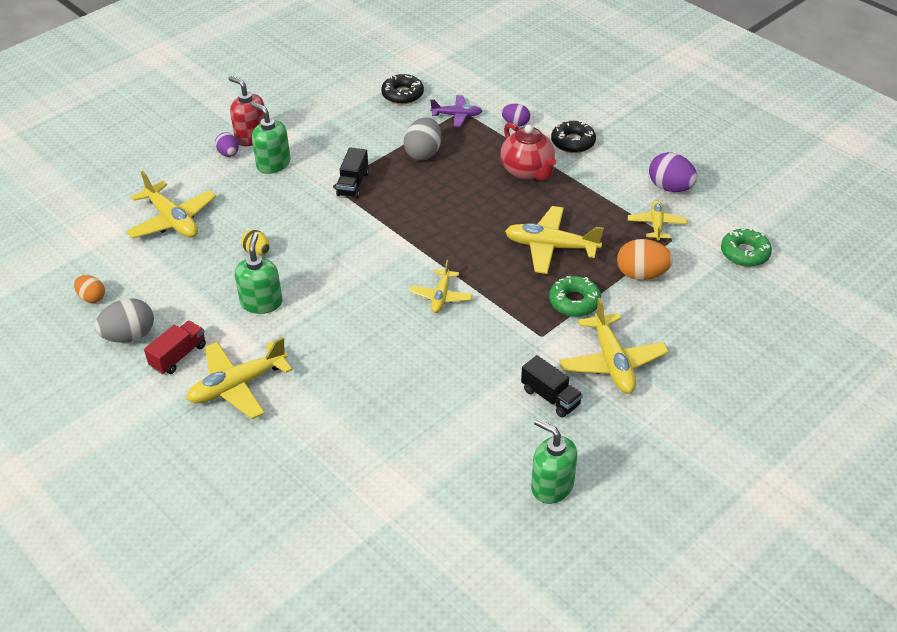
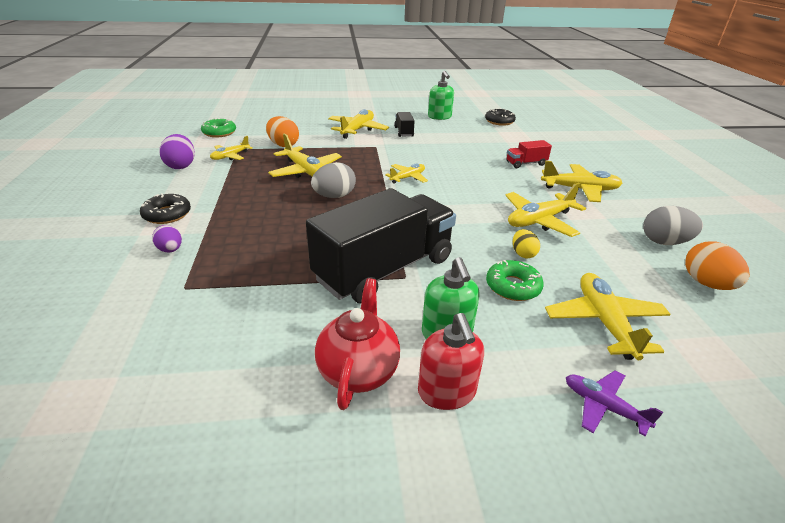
camera: 145 degrees left, 10 degrees down
orange egg [74,275,105,303] -> orange egg [685,242,750,290], size x1.62
red truck [144,321,206,375] -> red truck moved to [507,140,552,168]
purple egg [215,132,239,157] -> none
green soap dispenser [235,233,282,314] -> yellow plane [505,183,586,237]
black truck [336,147,369,199] -> black truck [306,188,456,303], size x2.40
black donut [381,74,424,104] -> black donut moved to [485,108,516,126]
grey egg [404,117,442,160] -> grey egg moved to [311,162,356,198]
purple plane [430,95,482,128] -> purple plane moved to [566,370,663,436]
red teapot [500,122,556,180] -> red teapot moved to [315,278,400,410]
green donut [549,276,601,317] -> green donut moved to [486,260,544,301]

